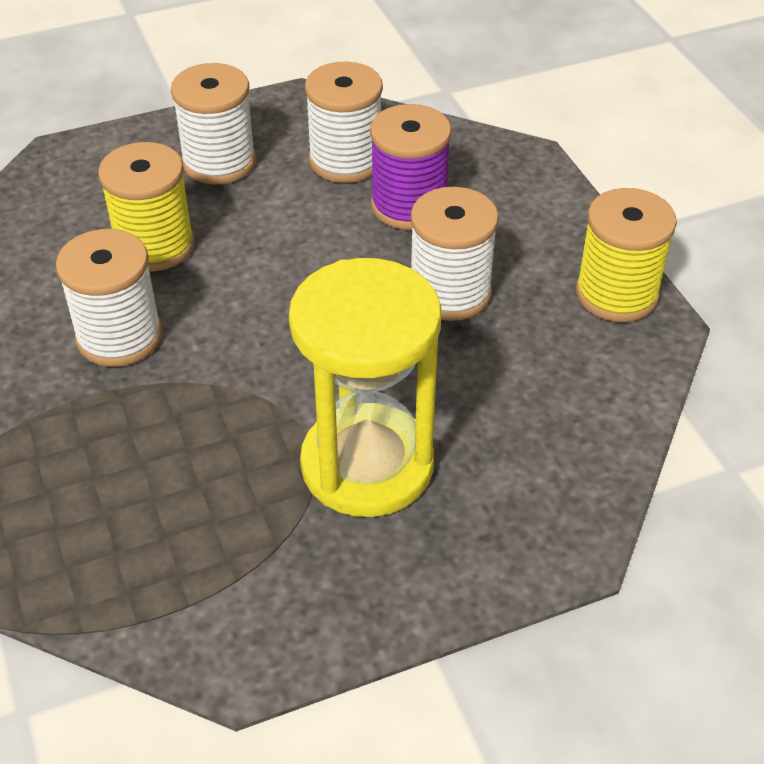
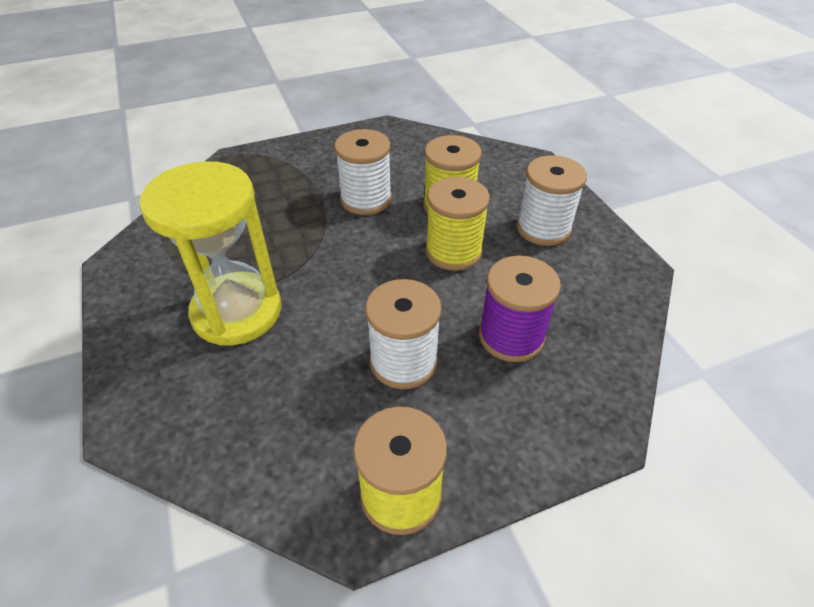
camera: 90 degrees right, 0 degrees up
white spool [305,62,383,183] -> none
none -> yellow spool [425,177,490,271]

